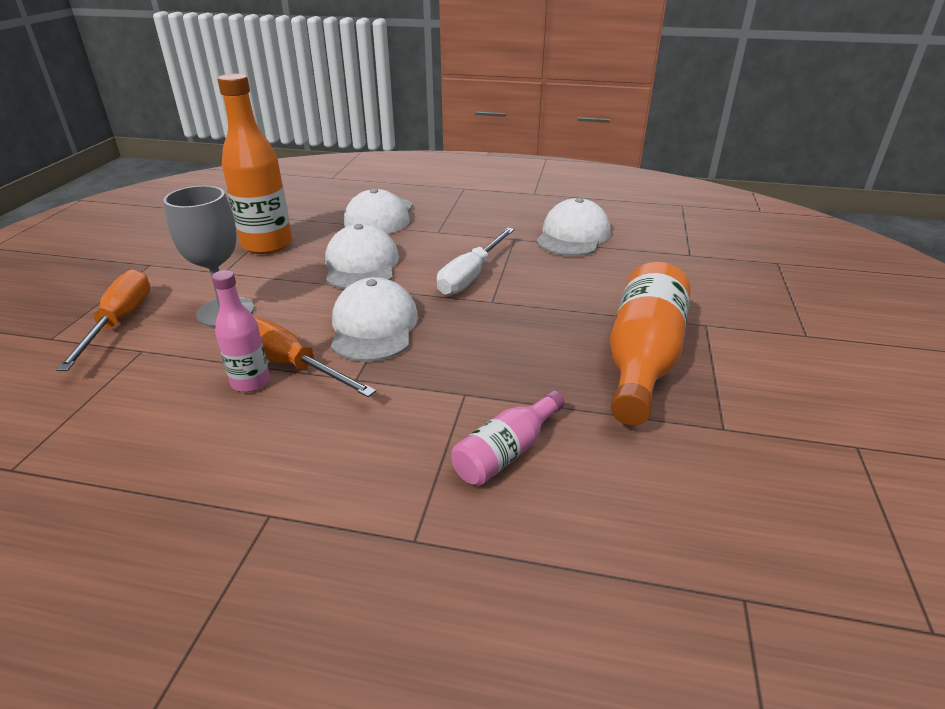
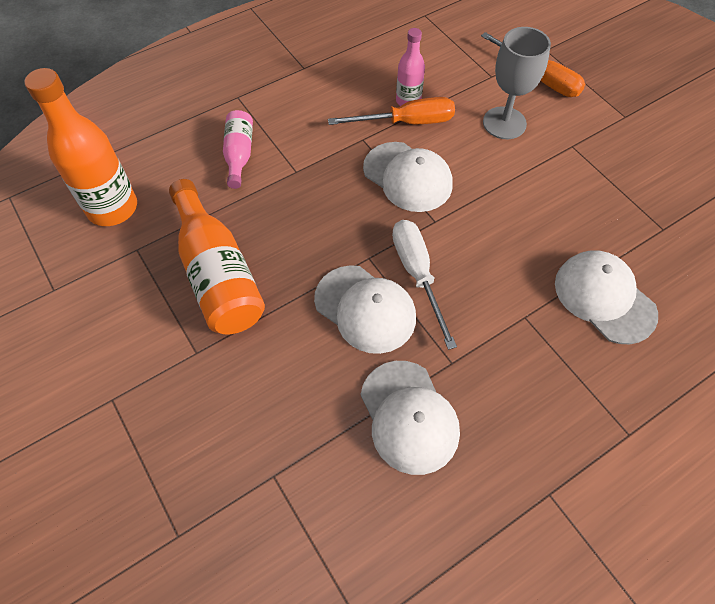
camera: 135 degrees right, 25 degrees up
orange bottle [217,74,292,254] -> orange bottle moved to [24,68,137,226]
white cap [325,224,399,289] -> white cap moved to [314,265,416,354]

